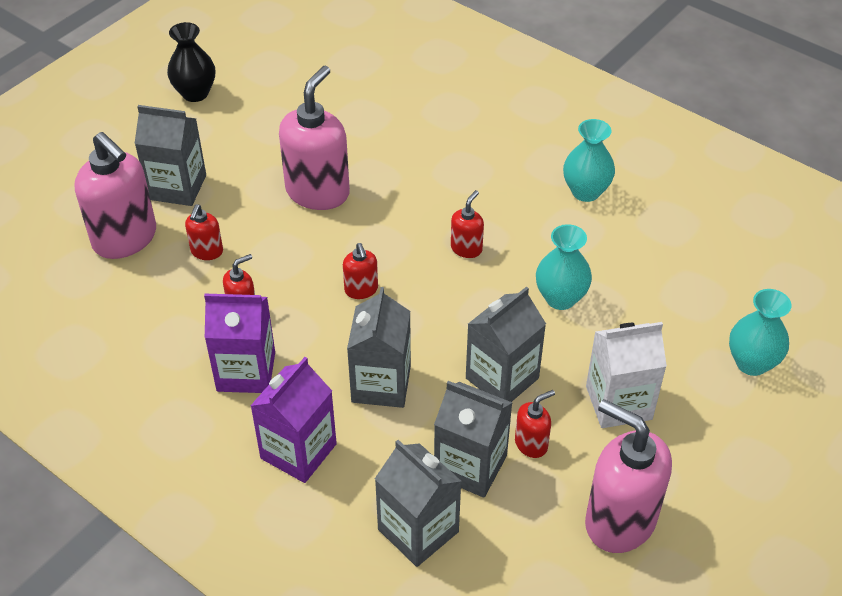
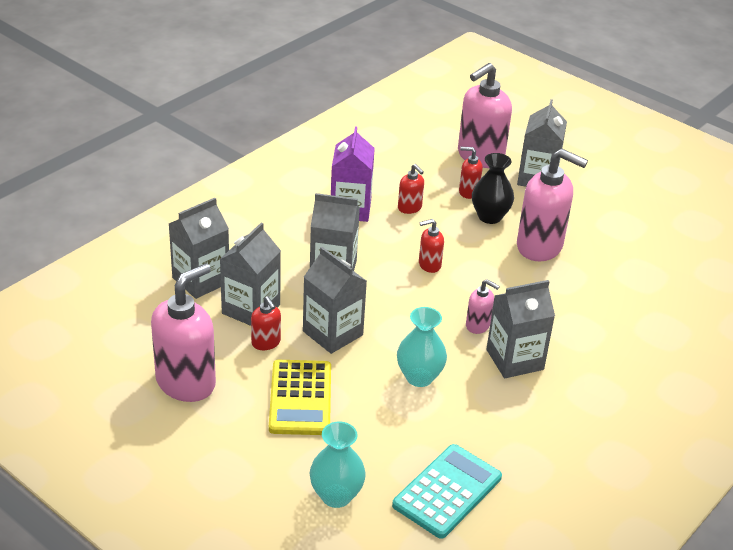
camera: 90 degrees right, 10 degrees down
black vase [167,22,215,102] -> black vase moved to [472,153,514,224]
purple carton [251,357,337,483] -> none
red soap dispenser [451,190,484,258] -> pink soap dispenser [466,279,500,334]
turquoise vase [563,119,615,202] -> none
white carton [586,322,667,428] -> yellow calculator [269,360,331,435]
none -> turquoise calculator [392,444,502,539]
none -> grey carton [486,280,555,378]

